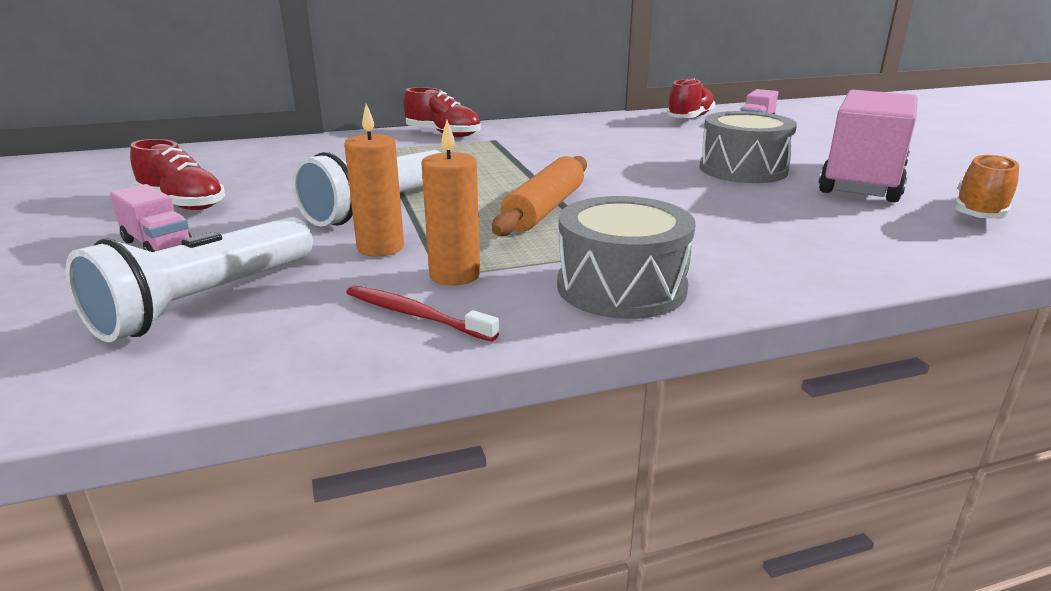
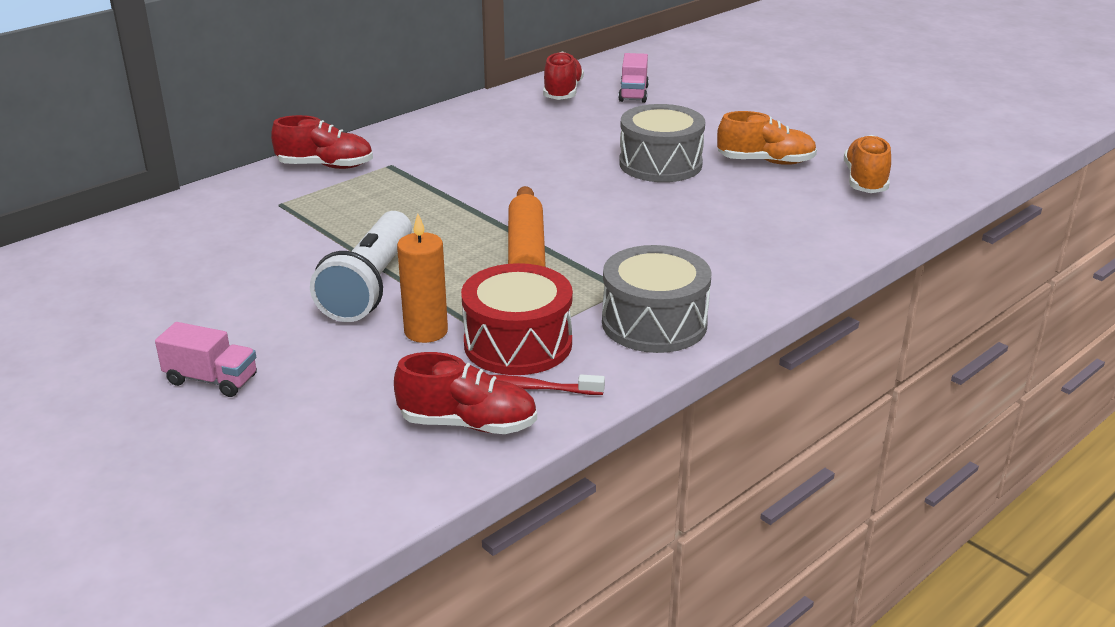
camera: 25 degrees left, 5 degrees up
white flashlight [66,217,313,342] -> none
red shoe [130,139,225,210] -> red shoe moved to [394,352,537,434]
orange candle [421,120,480,286] -> red drum [461,263,573,375]
pink truck [819,90,918,202] -> orange shoe [717,111,817,165]

